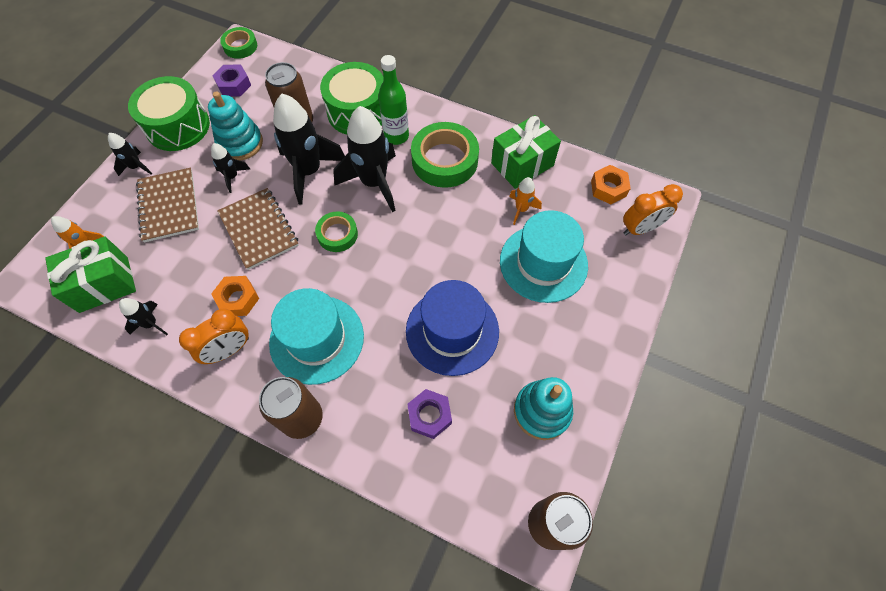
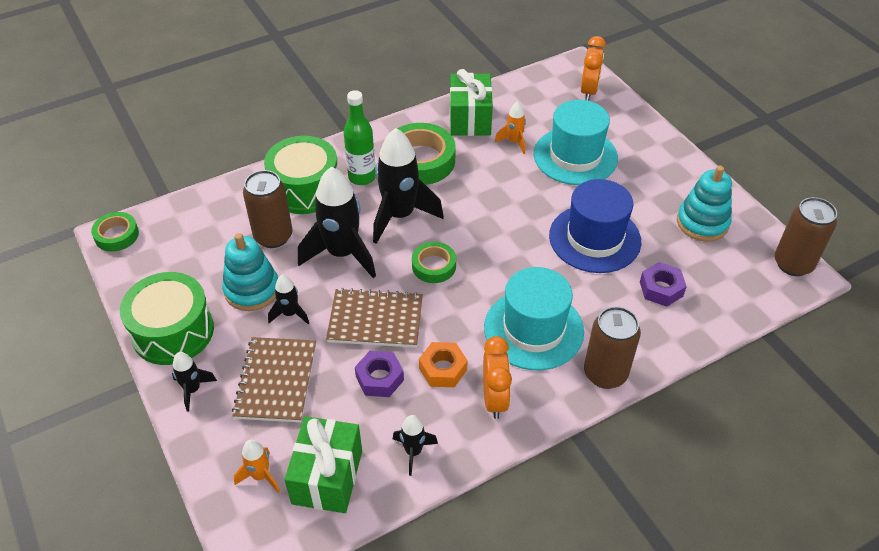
camera: 55 degrees left, 15 degrees down
brown notebook [136,168,199,243] -> brown notebook turned 75 degrees clockwise [232,337,316,422]
purple nut [212,65,251,96] -> purple nut moved to [355,351,404,397]
orange nut [591,165,631,204] -> none

